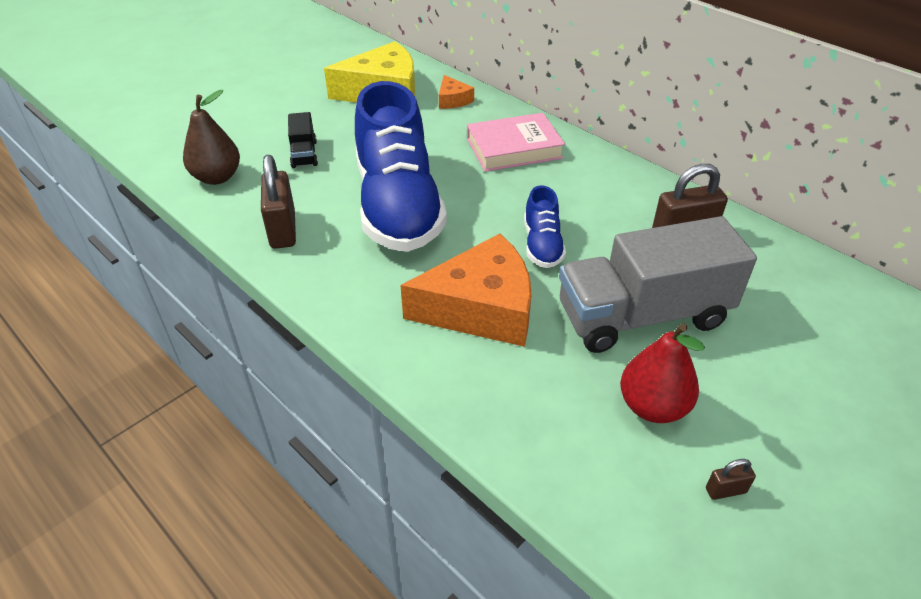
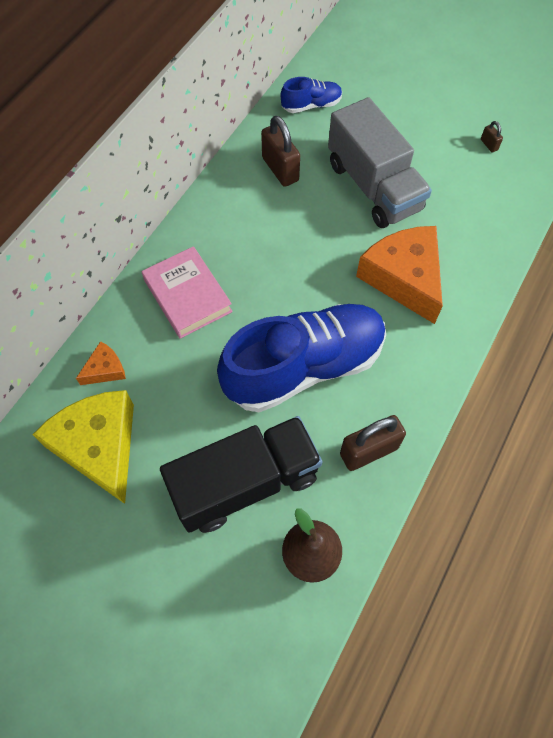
camera: 105 degrees left, 20 degrees up
black truck [288,112,318,168] -> black truck [160,416,323,533], size x2.24
blue shoe [524,185,566,268] -> blue shoe moved to [281,77,342,113]
red pear [620,323,705,423] -> none

